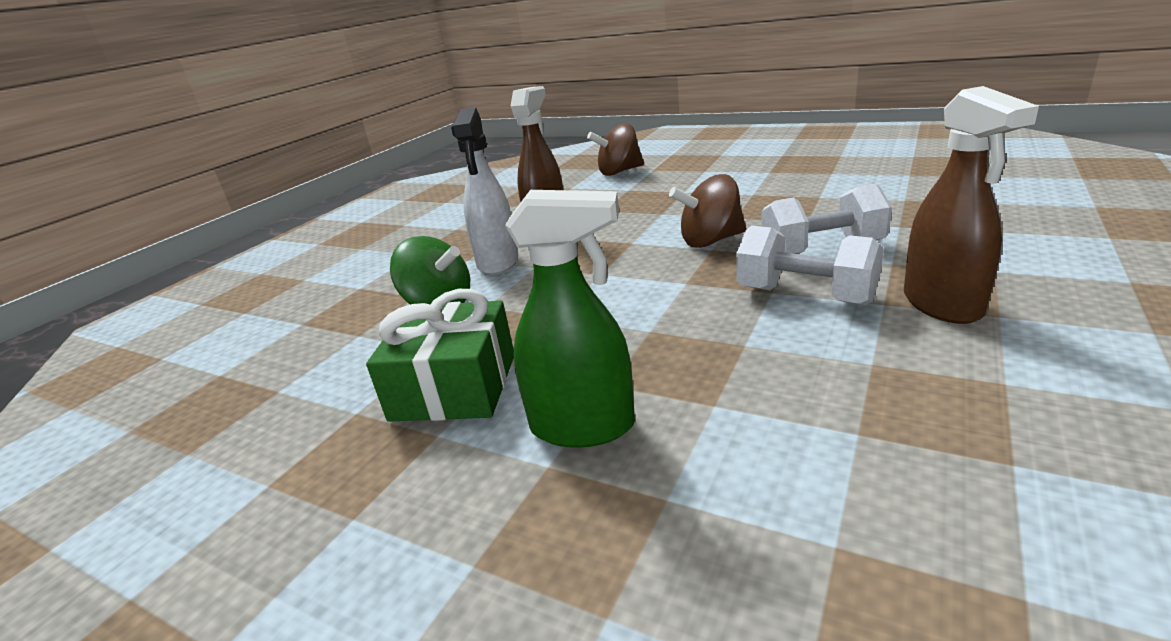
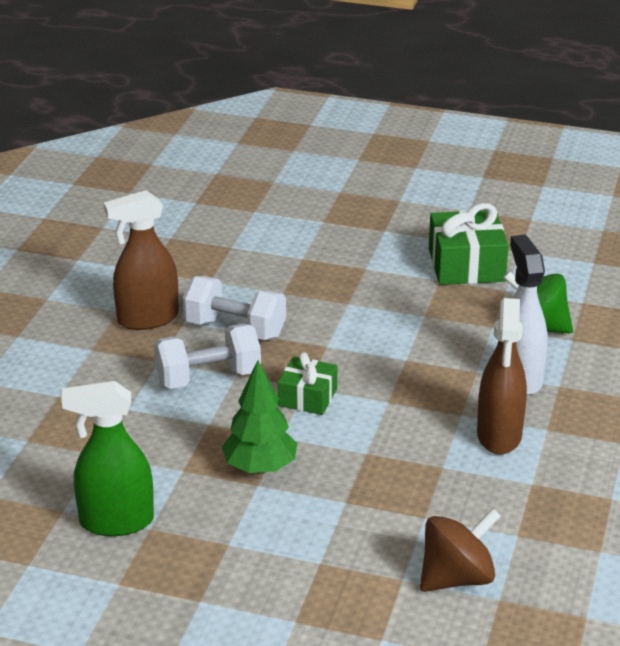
camera: 165 degrees right, 5 degrees up
green spray bottle [505,190,635,448] -> green spray bottle moved to [61,381,154,536]
brown spinning top [669,174,746,248] -> green gift [278,352,337,415]
brown spray bottle [904,86,1039,324] -> brown spray bottle turned 90 degrees counterclockwise [104,190,179,330]
none -> green tree [222,360,297,474]

